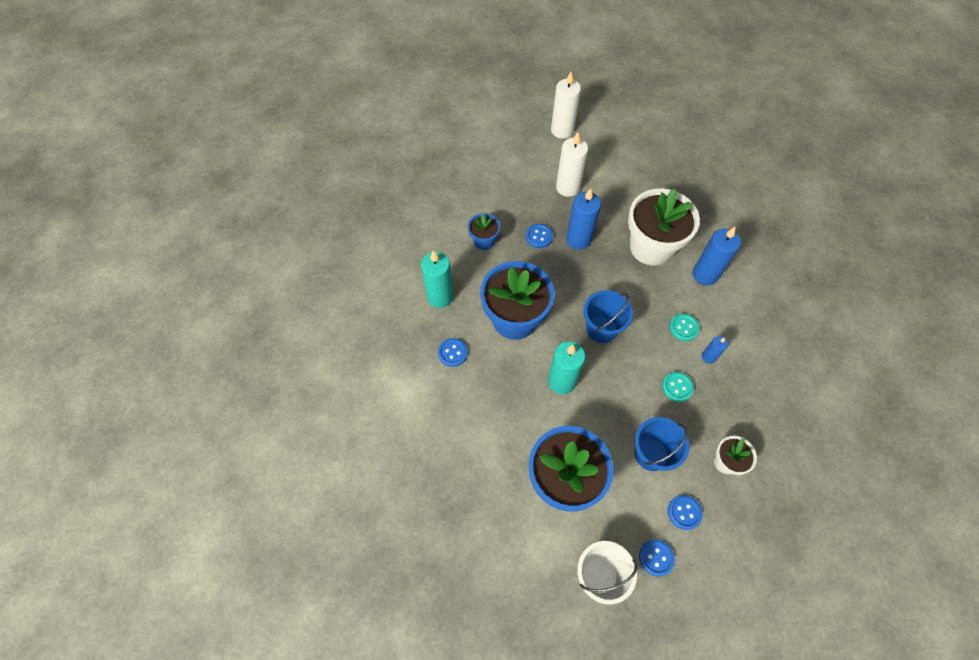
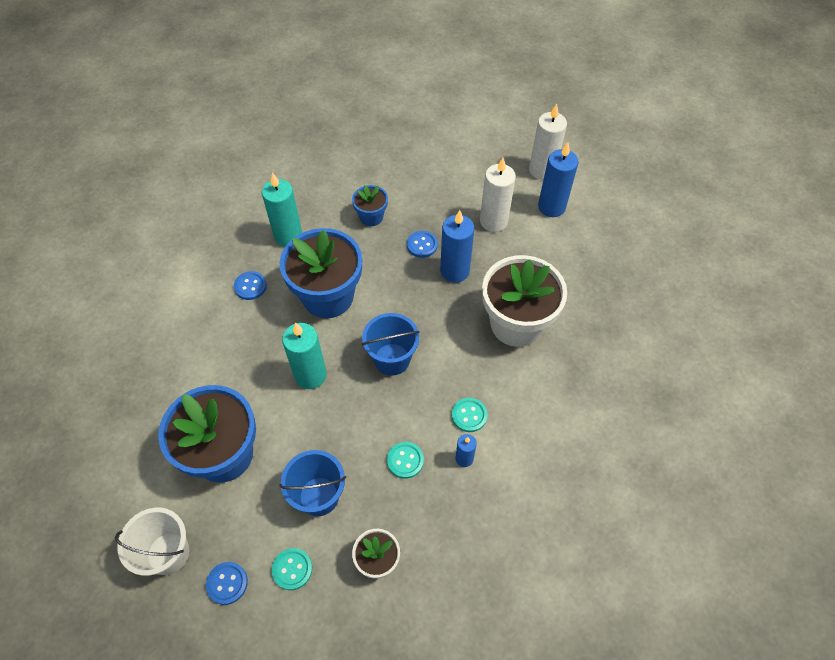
camera: 40 degrees right, 5 degrees down
blue button [668,495,703,530] -> turquoise button [272,548,312,590]
blue candle [693,227,741,286] -> blue candle moved to [538,142,578,217]

